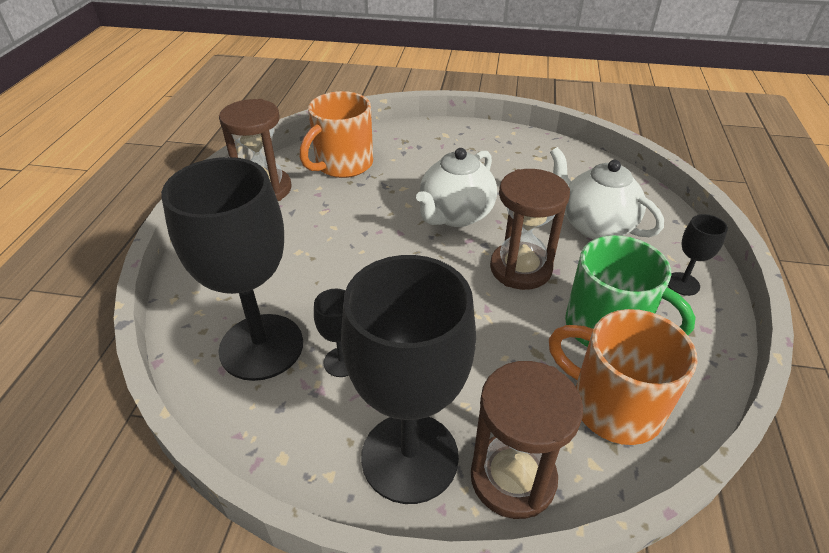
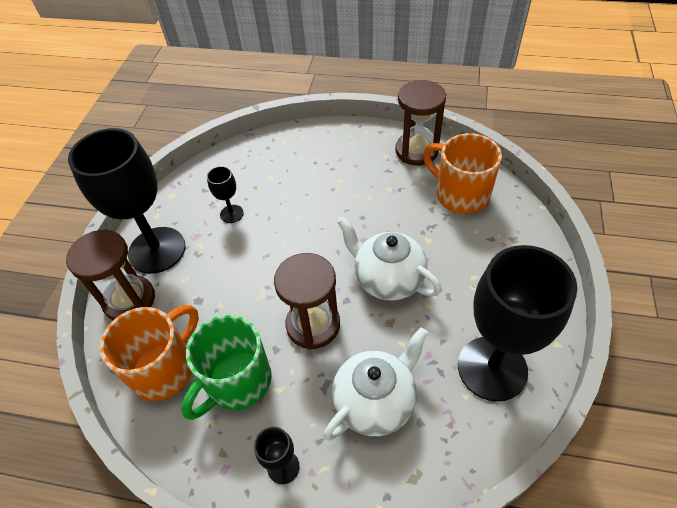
camera: 95 degrees right, 10 degrees up
black goblet [161,157,303,381] -> black goblet moved to [458,245,577,402]

